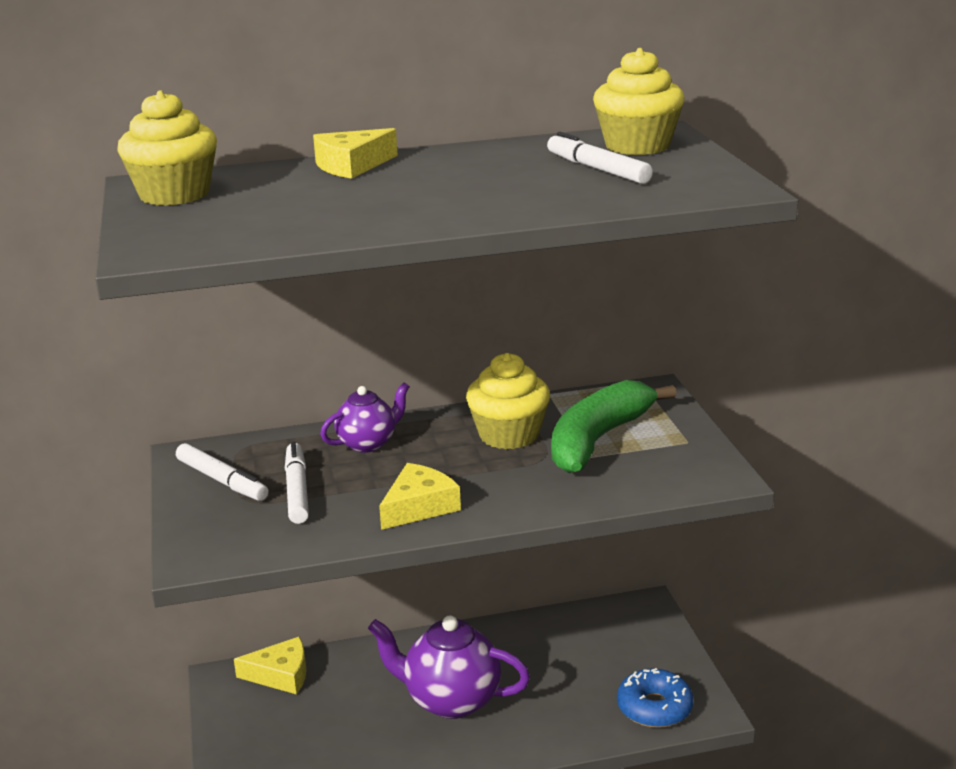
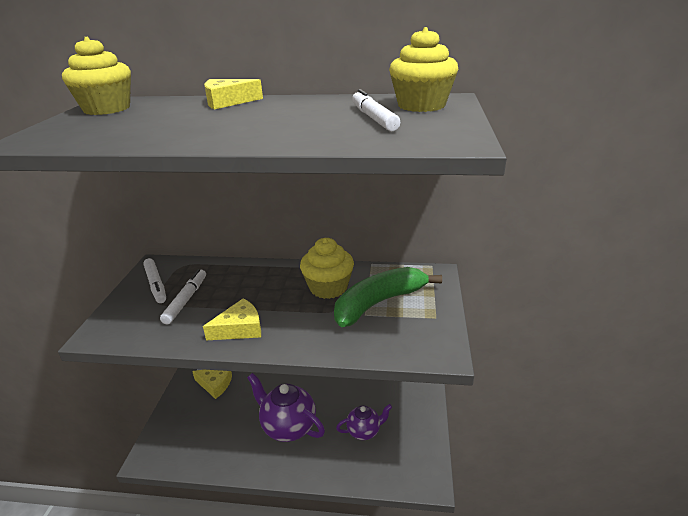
camera: 20 degrees right, 5 degrees up
purple teapot [320,382,410,453] -> purple teapot moved to [336,404,392,440]
blue donut [617,668,693,728] -> none

